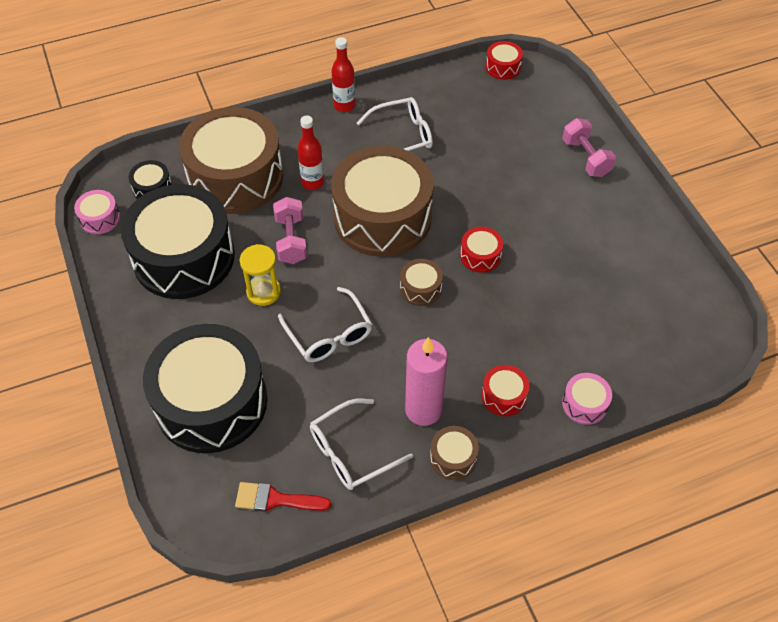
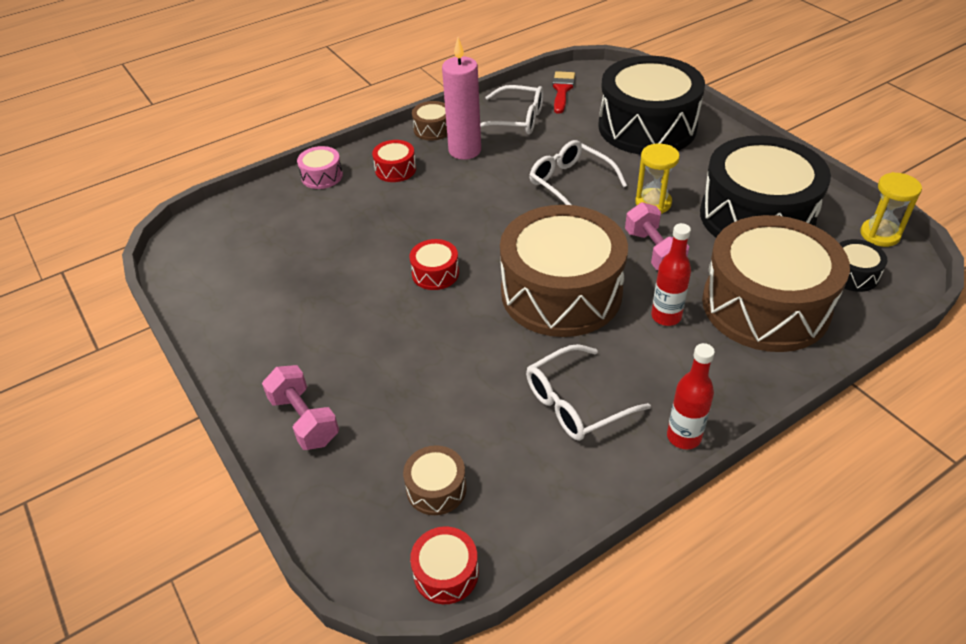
camera: 170 degrees right, 10 degrees down
pink drum [74,190,120,234] -> yellow hourglass [860,172,922,247]
red brush [235,482,331,512] -> red brush turned 75 degrees counterclockwise [552,71,575,114]
white glasses [310,398,413,490] -> white glasses turned 60 degrees clockwise [480,85,544,135]
brown drum [400,259,443,306] -> brown drum moved to [403,445,467,515]

